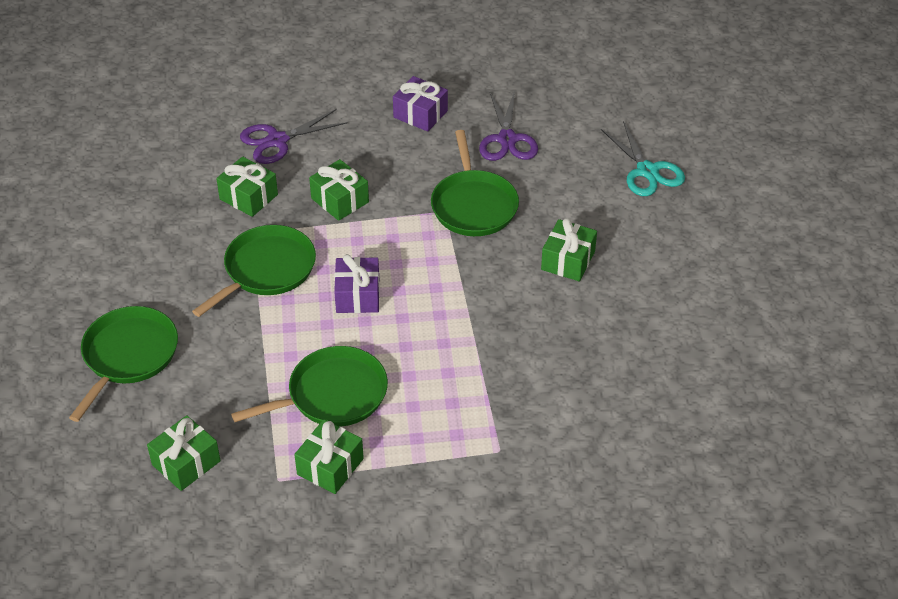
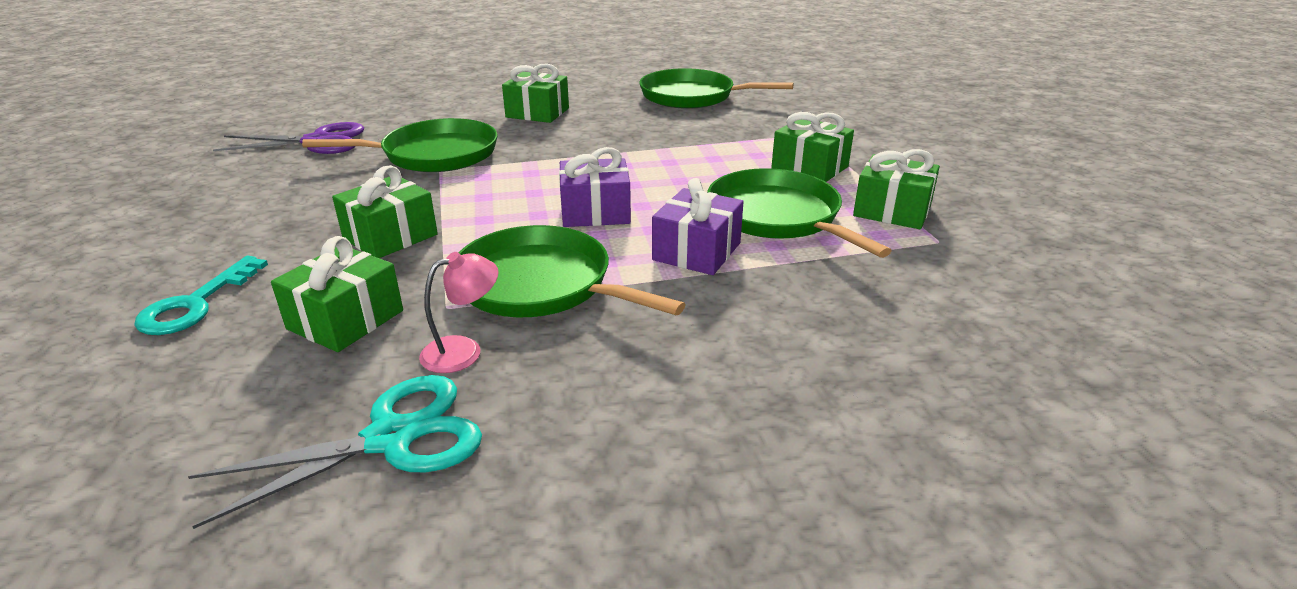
camera: 95 degrees left, 15 degrees down
green pan [69,306,178,422] -> green pan moved to [639,68,794,109]
green gift [147,415,221,491] -> green gift moved to [771,112,854,182]
purple scissors [240,109,348,164] -> turquoise key [134,256,268,335]
purple gift [393,76,448,132] -> purple gift moved to [652,178,744,275]
turquoise scissors [601,121,685,196] -> turquoise scissors moved to [188,375,482,529]
none -> pink lamp [419,252,499,373]

